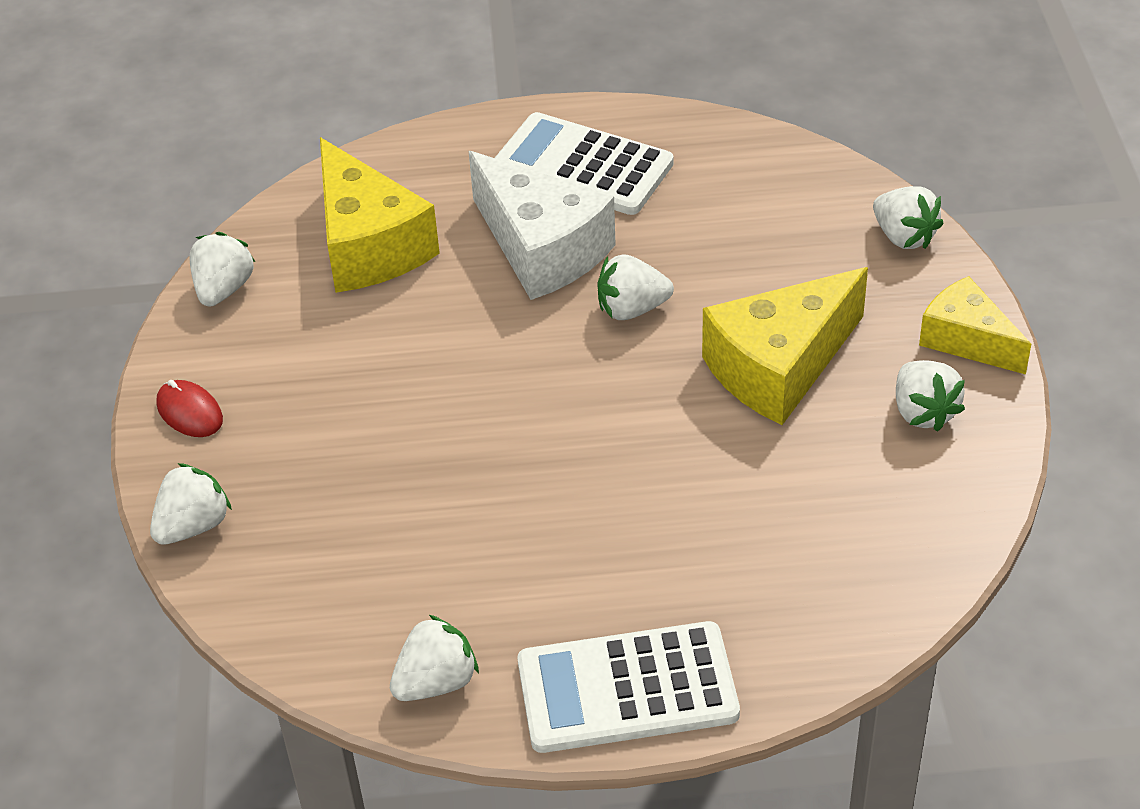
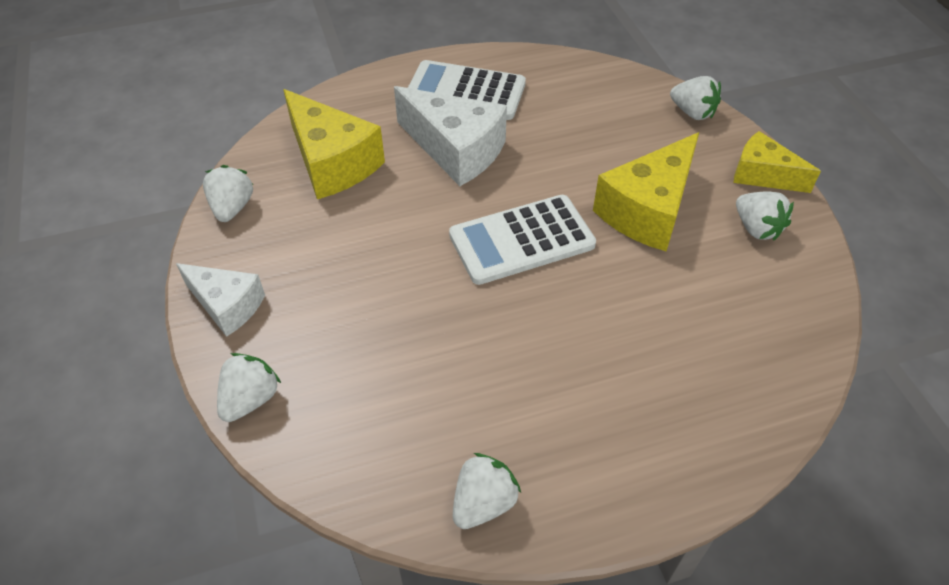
camera: 15 degrees left, 5 degrees up
red mouse [156,380,223,437] -> white cheese [176,263,265,337]
white calculator [517,621,740,753] -> white calculator moved to [449,195,596,285]
white strawberry [597,255,674,320] -> none

